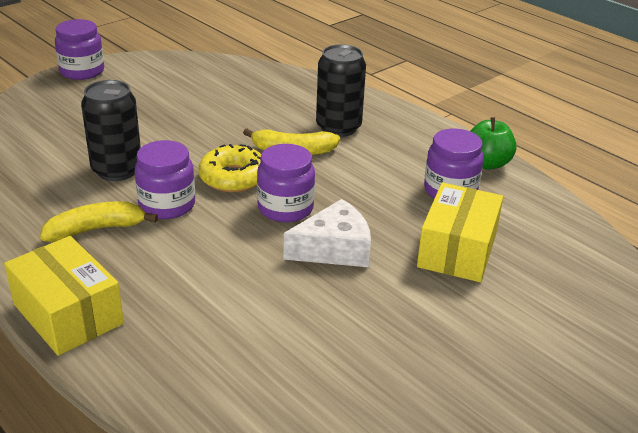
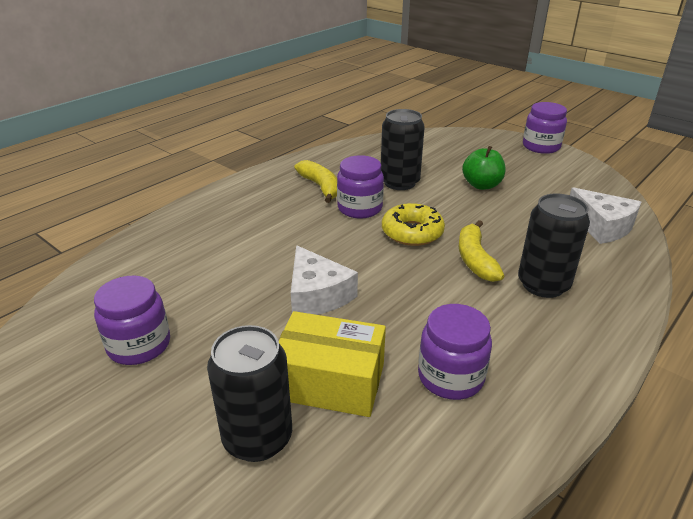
camera: 85 degrees right, 0 degrees up
yellow box [4,236,124,356] -> none
purple jar [257,144,315,222] -> purple jar moved to [94,275,170,365]
green apple [470,117,516,170] -> green apple moved to [462,146,506,190]
none -> black can [207,325,292,462]
none -> white cheese [570,188,641,244]

